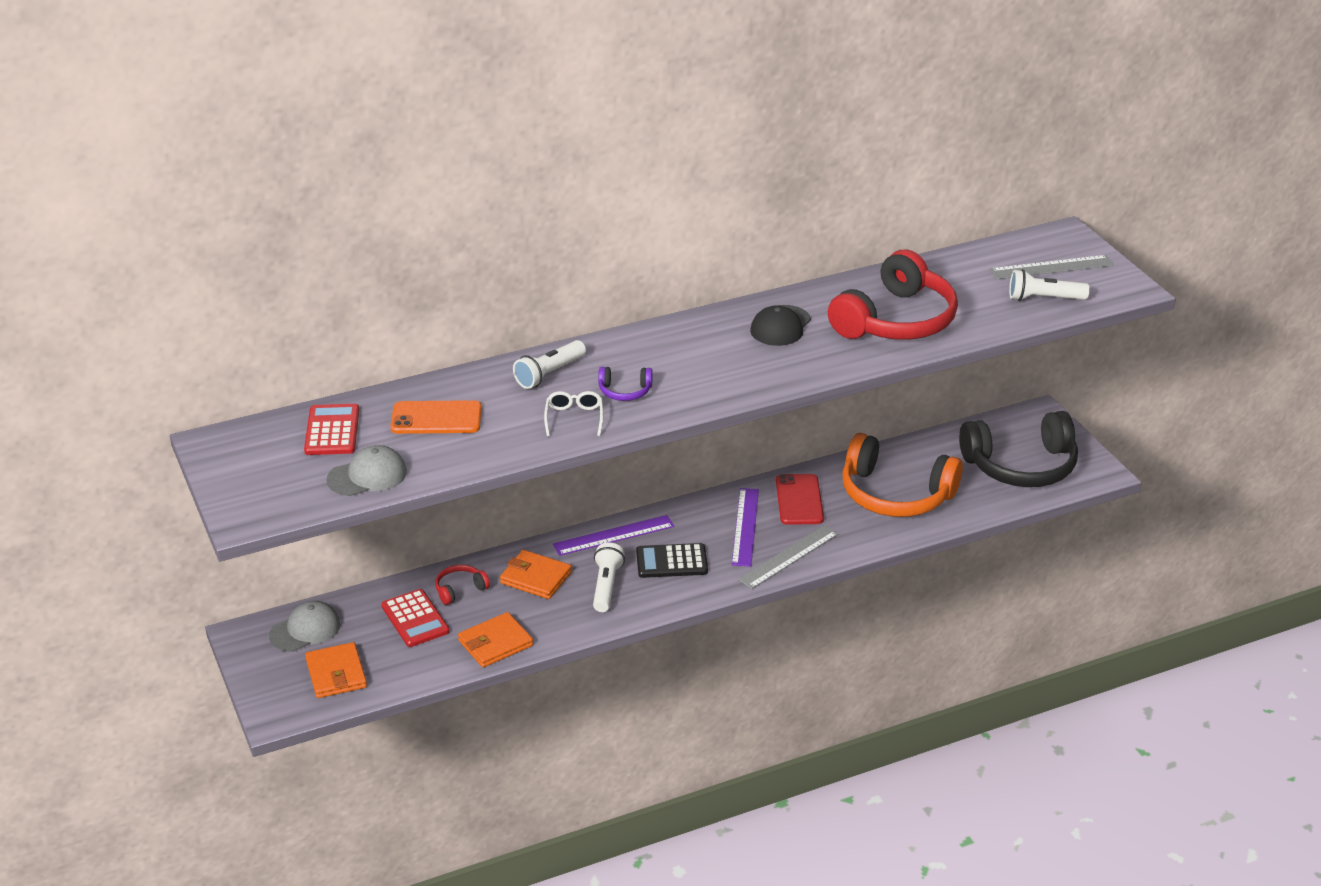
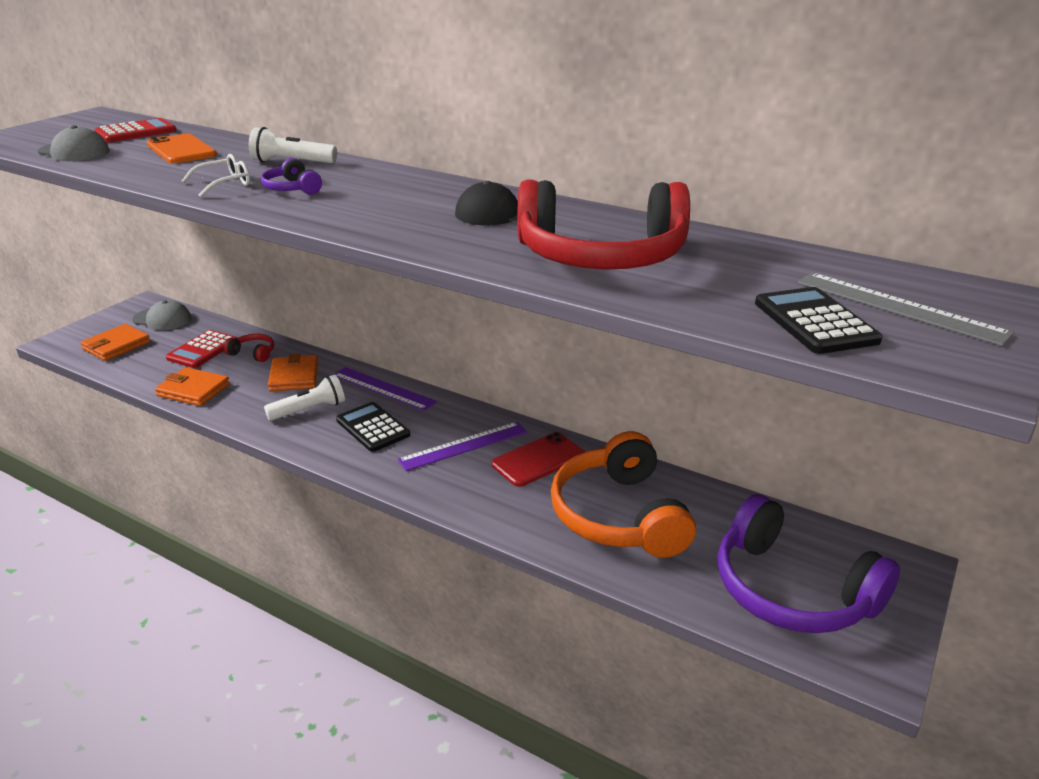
camera: 55 degrees right, 5 degrees down
grey ruler [738,525,838,589] -> none
black headphones [959,411,1078,487] -> purple headphones [717,494,900,633]
white flashlight [1009,269,1090,301] -> black calculator [755,287,883,354]

